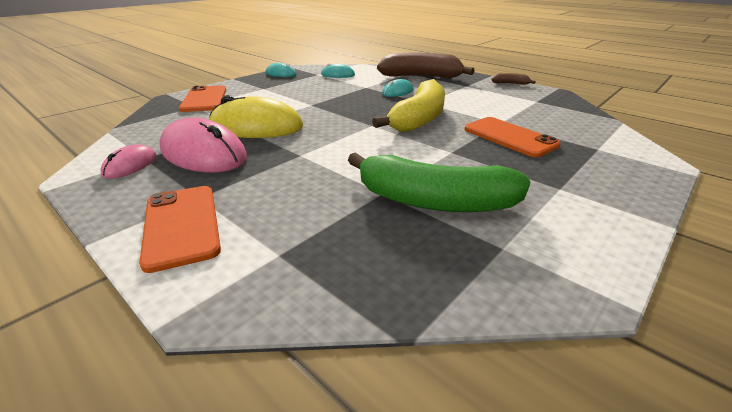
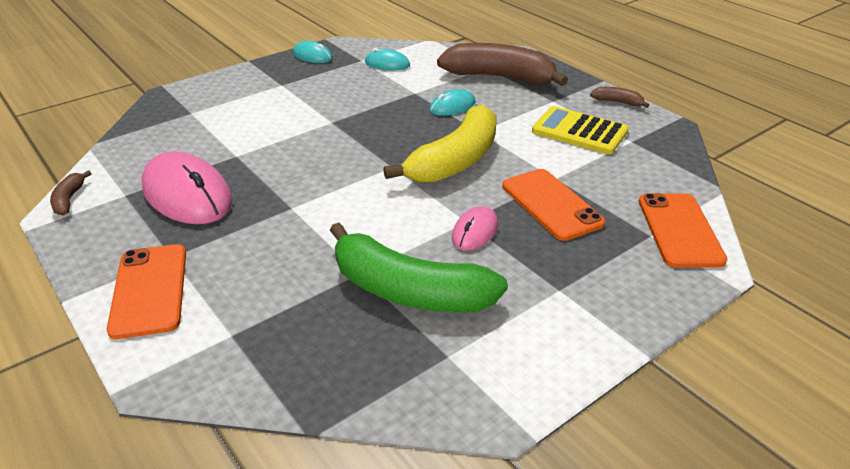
camera: 10 degrees right, 5 degrees up
pink mouse [100,145,156,179] -> pink mouse moved to [452,206,498,251]
orange phone [179,85,226,112] -> orange phone moved to [639,193,728,268]
yellow mouse [209,95,303,138] -> none
none -> brown banana [50,170,92,215]
none -> yellow calculator [532,106,629,154]

